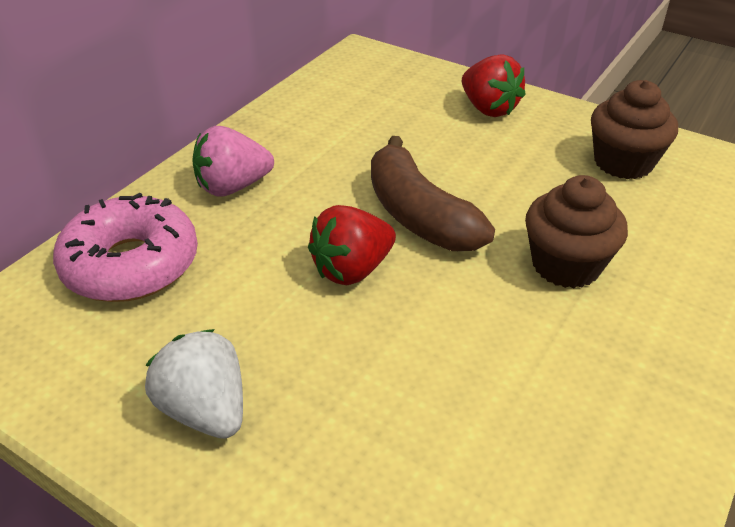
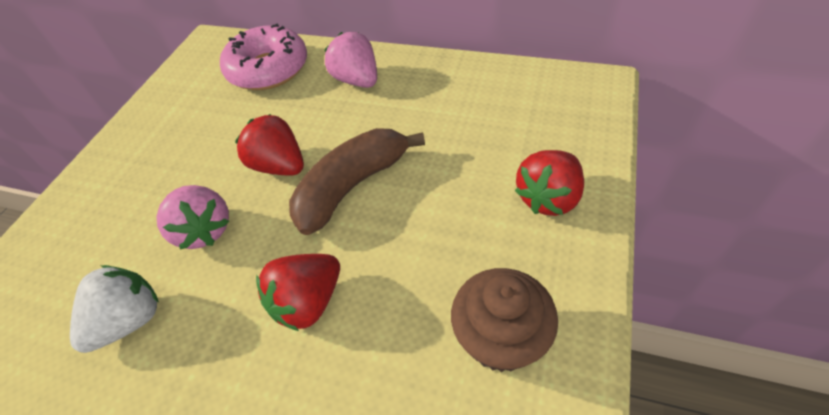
camera: 80 degrees right, 10 degrees up
white strawberry [145,329,243,439] -> white strawberry moved to [70,265,159,353]
brown cupcake [525,175,628,288] -> red strawberry [256,254,340,331]
none -> pink strawberry [156,185,229,250]

